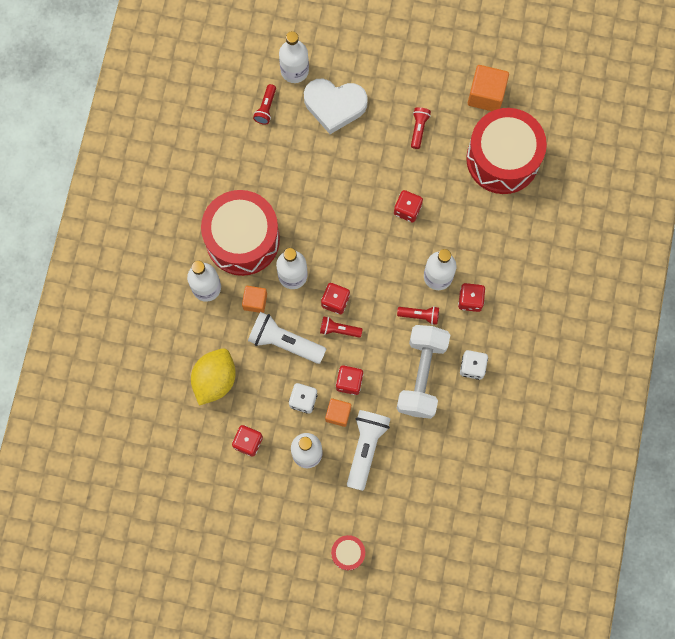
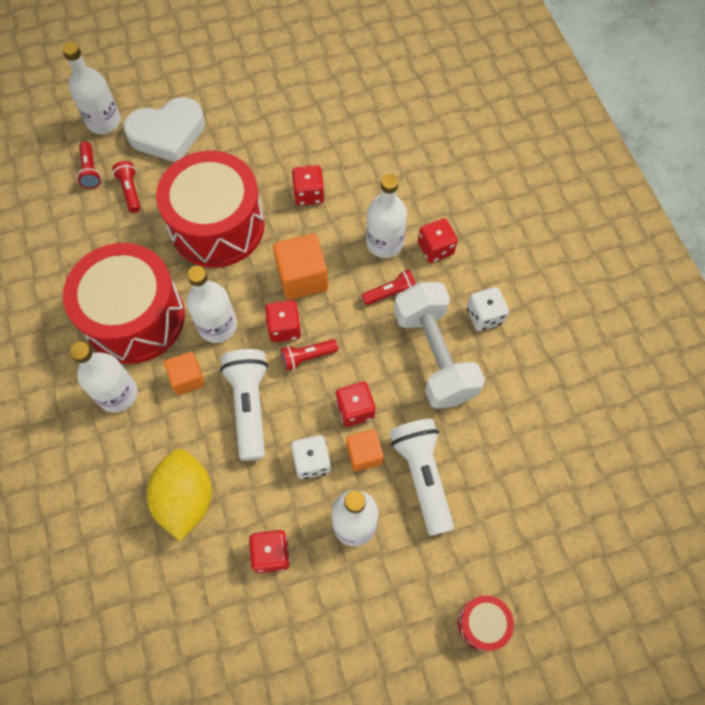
camera: 30 degrees left, 10 degrees down
white flashlight [248,312,326,364] -> white flashlight turned 90 degrees clockwise [220,349,268,461]
red flashlight [411,107,431,149] -> red flashlight moved to [112,161,141,213]
red drum [466,108,547,194] -> red drum moved to [156,151,265,268]
orange cube [468,65,509,111] -> orange cube moved to [273,234,328,300]

